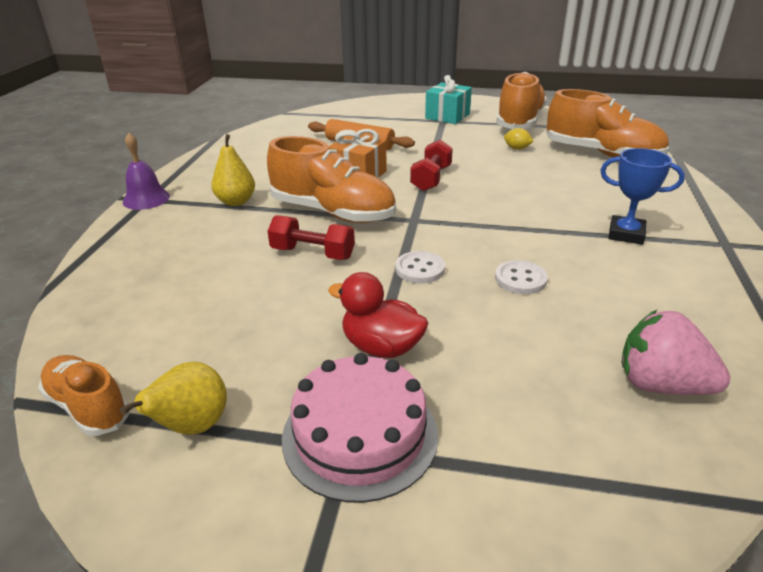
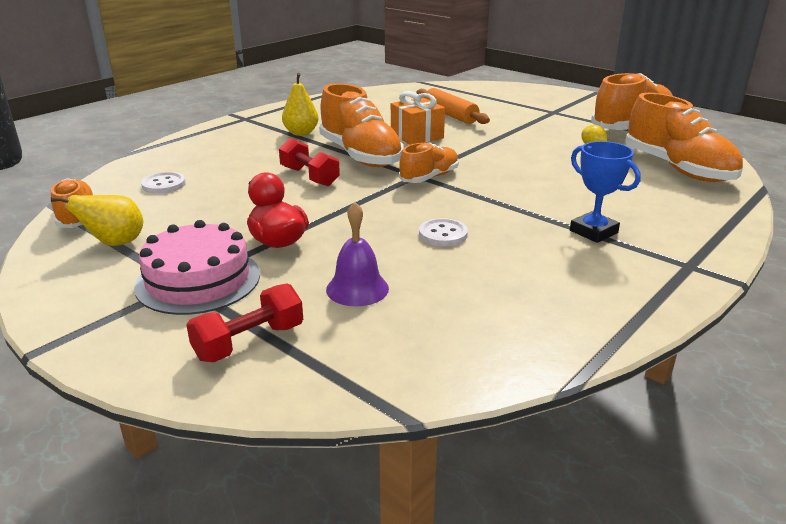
camera: 30 degrees right, 5 degrees down
purple bell [123,132,170,210] -> purple bell moved to [326,202,389,307]
white button [395,251,445,283] -> white button moved to [141,172,186,194]
red dumbbell [410,140,453,191] -> red dumbbell moved to [186,283,303,362]
turquoise gift [425,75,472,124] -> none
pink strawberry [621,310,731,395] -> none
none -> orange shoe [399,142,459,183]

